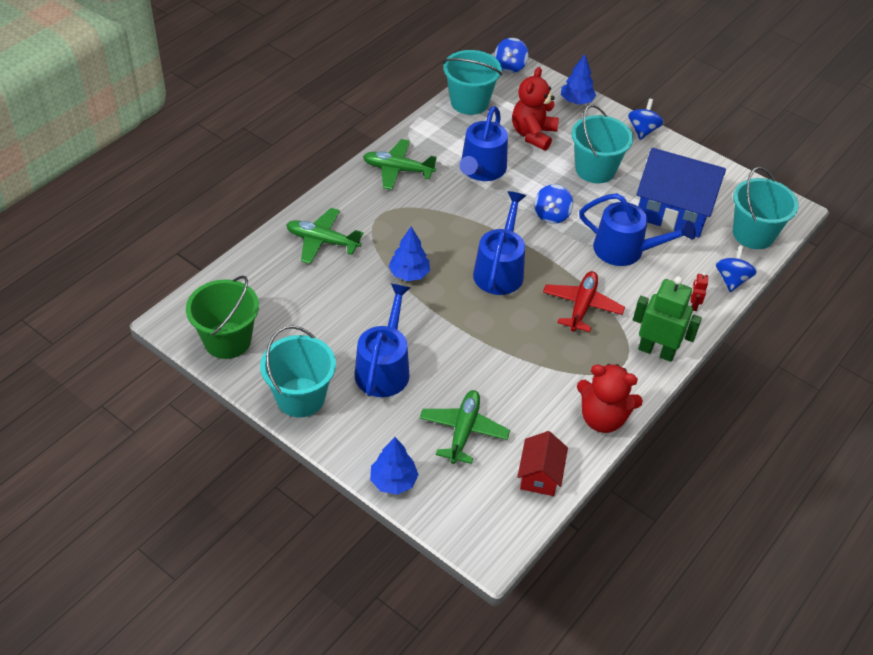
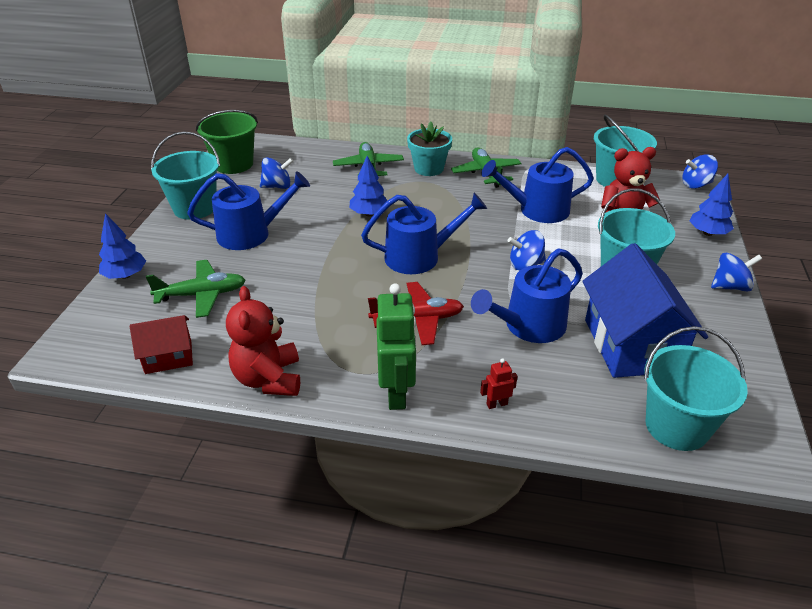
camera: 65 degrees right, 10 degrees down
blue watering can [579,193,696,266] -> blue watering can turned 60 degrees clockwise [471,248,583,343]
blue spinning top [716,245,757,292] -> blue spinning top moved to [260,157,294,189]
none -> turquoise flower pot [407,122,452,176]

